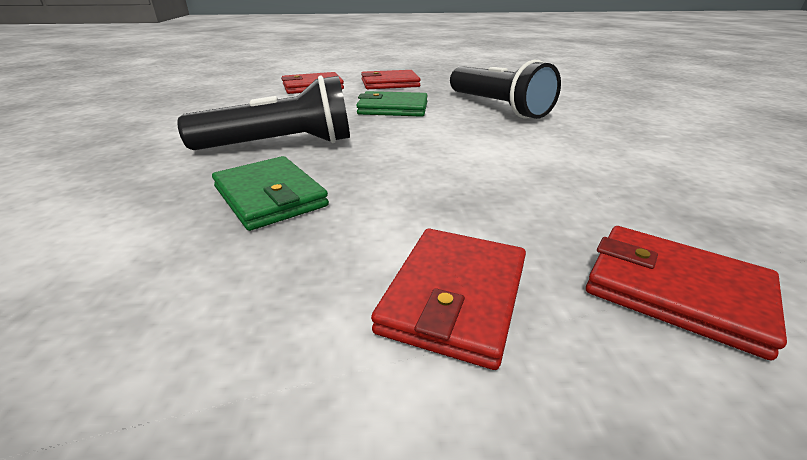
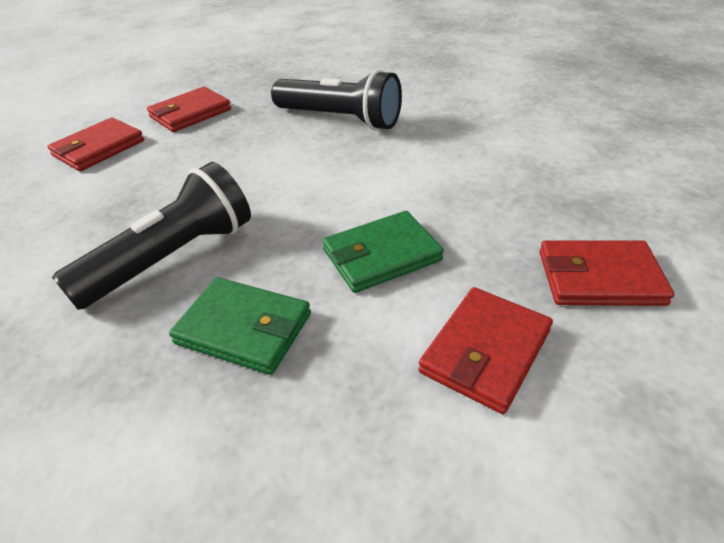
camera: 30 degrees left, 10 degrees up
green wallet [356,91,428,117] -> green wallet moved to [322,211,444,293]
red wallet [371,229,526,370] -> red wallet turned 45 degrees clockwise [418,287,553,414]

